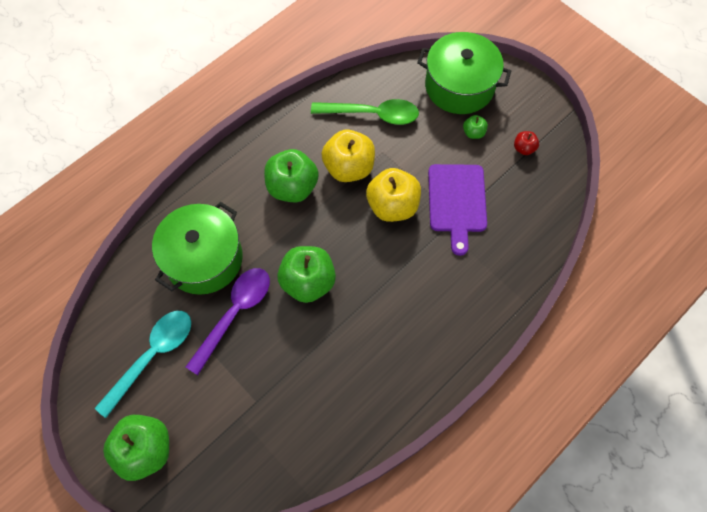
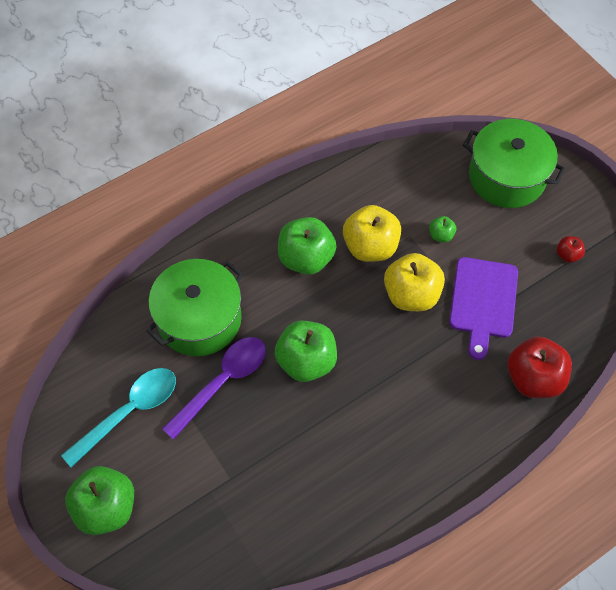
camera: 10 degrees right, 5 degrees down
green spoon [311,99,419,125] -> none
green apple [463,115,488,139] -> green apple moved to [429,216,456,242]
none -> red apple [507,336,572,398]

